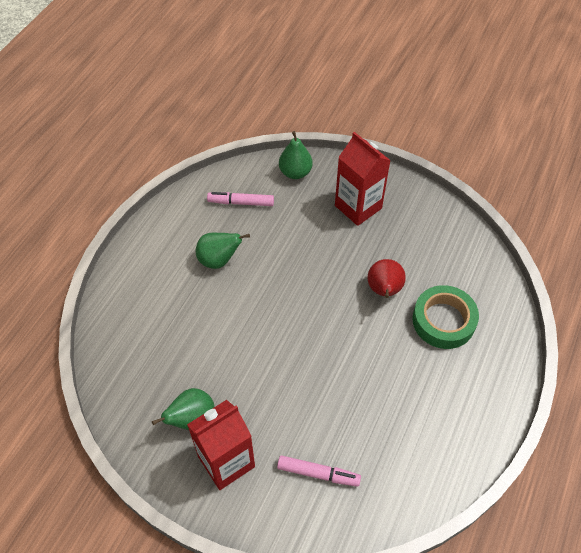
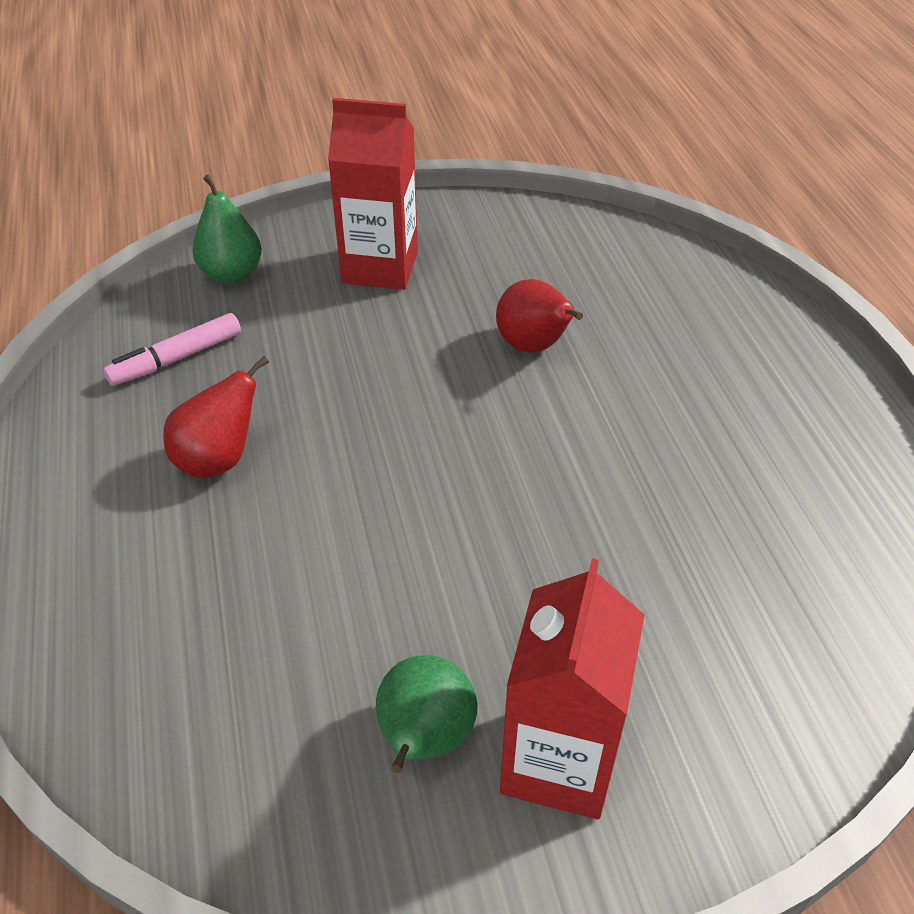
camera: 40 degrees left, 10 degrees down
green pear [196,233,250,269] -> red pear [163,356,269,478]
pink marker [277,455,361,487] -> none
green tape [412,285,479,349] -> none

